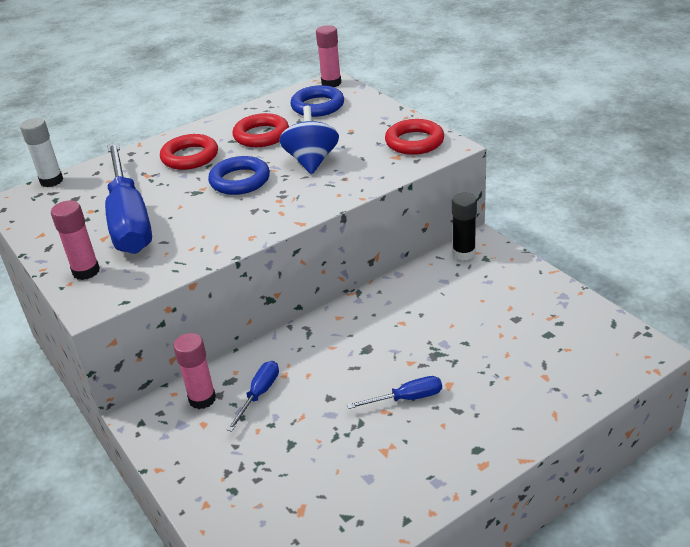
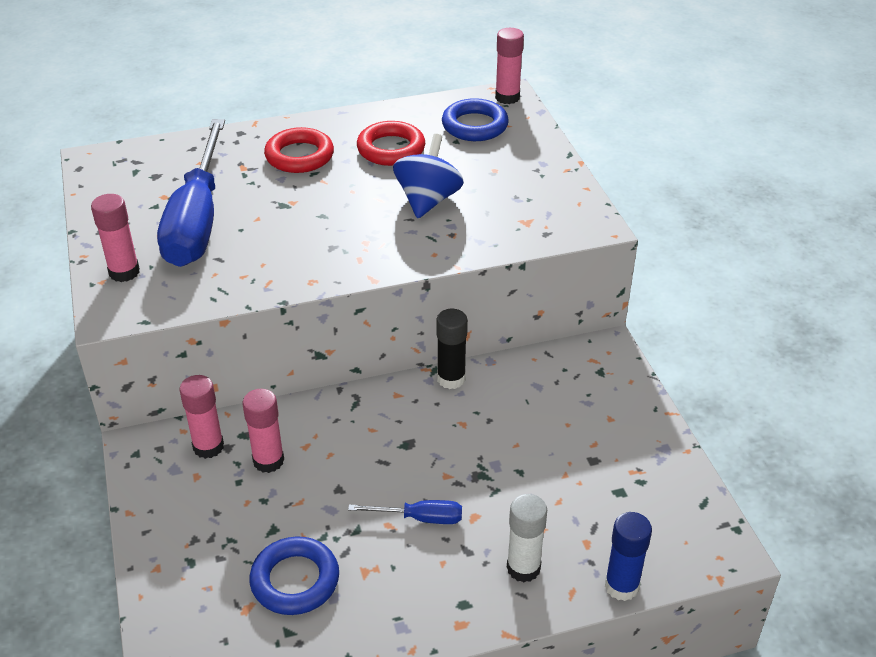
camera: 15 degrees right, 5 degrees up
white glue stick [20,118,63,187] -> white glue stick moved to [507,494,547,582]
blue ring [208,156,270,195] -> blue ring moved to [249,536,339,615]
blue screwdriver [227,361,279,432] -> pink glue stick [243,389,284,473]
red ring [385,119,444,155] -> none
black glue stick [452,193,477,260] -> black glue stick moved to [436,309,468,389]
none -> blue glue stick [605,512,652,601]

